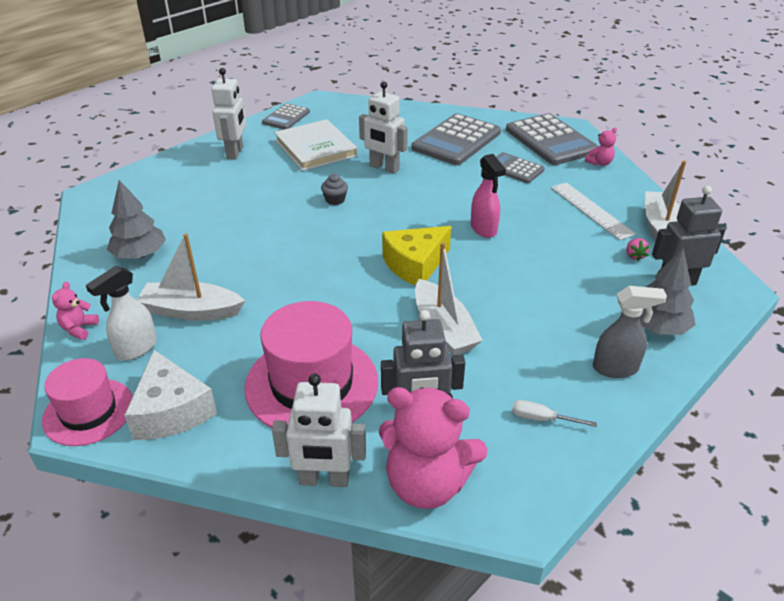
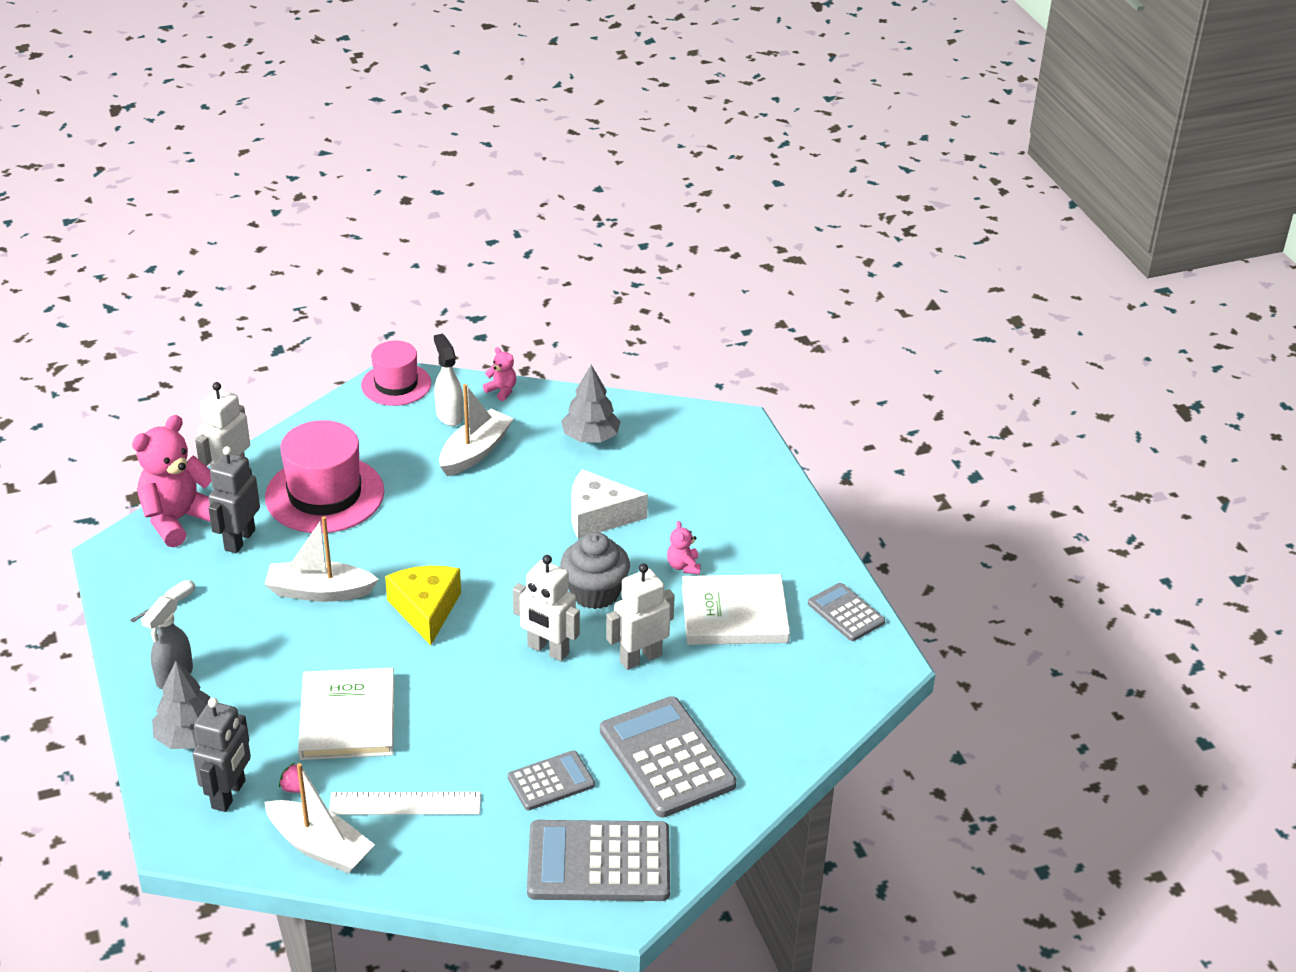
camera: 115 degrees right, 0 degrees up
white cheese [124,350,217,440] -> white cheese moved to [571,469,648,539]
white robot [212,68,246,160] -> white robot moved to [513,555,580,661]
grey cupcake [321,174,348,205] -> grey cupcake [561,532,630,609], size x2.02
pink spray bottle [471,154,506,238] -> none
pink teddy bear [585,128,617,166] -> pink teddy bear moved to [667,521,701,574]
none -> white book [298,668,394,760]

